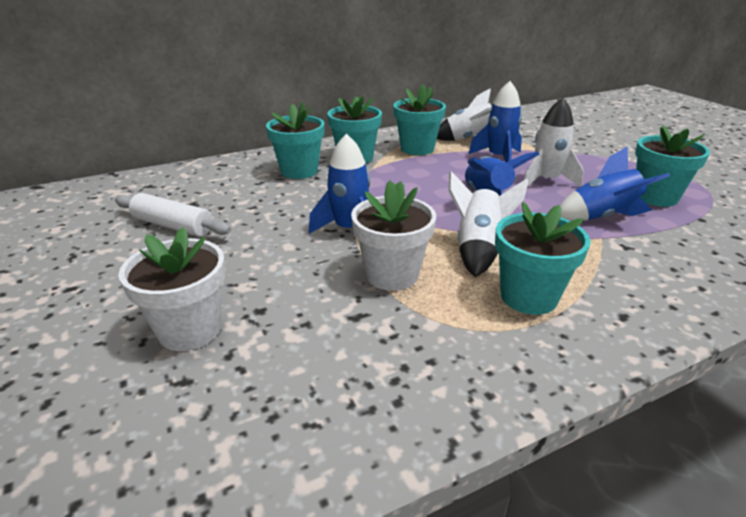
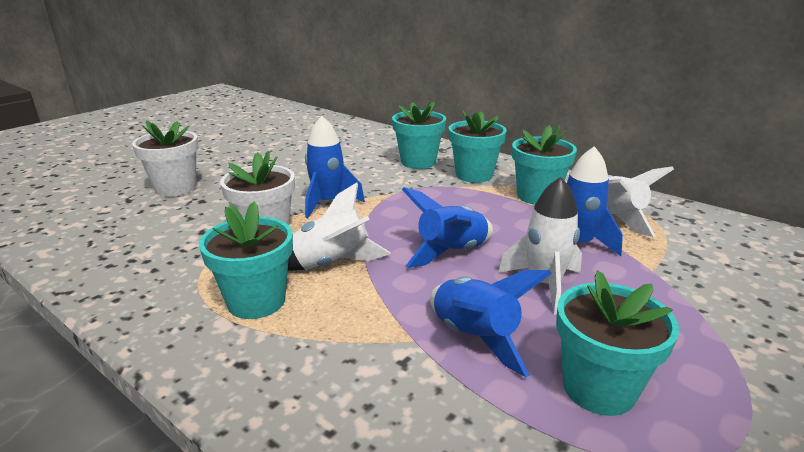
camera: 65 degrees right, 5 degrees down
white rolling pin [115,193,231,237] -> none

